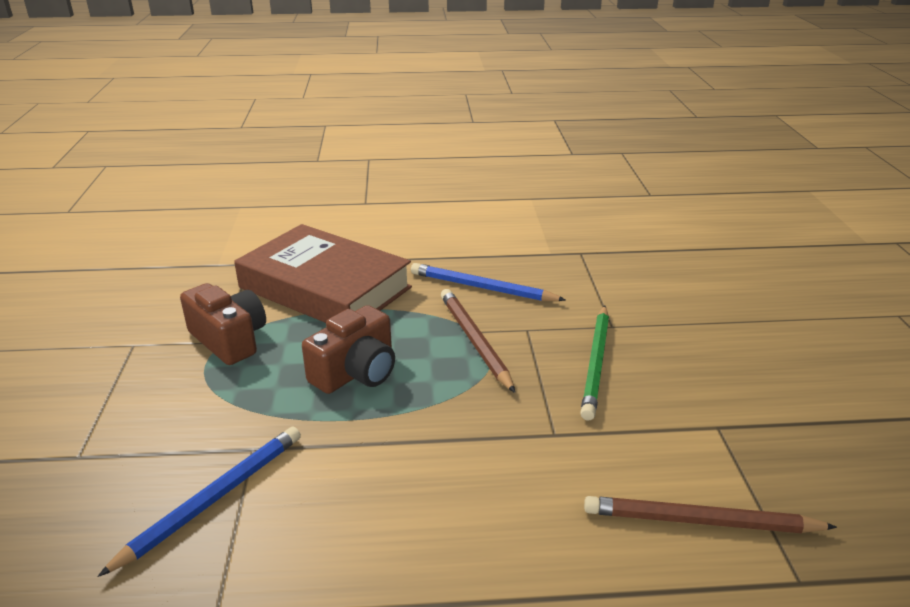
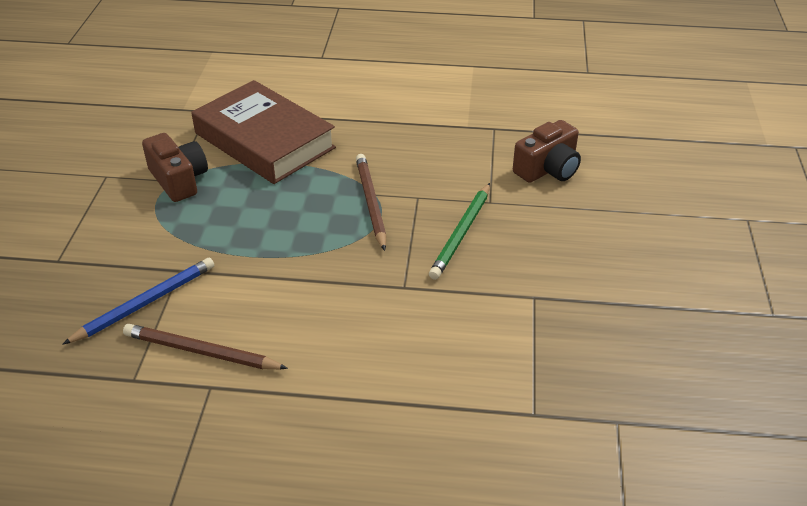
camera: 10 degrees right, 10 degrees up
brown camera [302,305,395,394] -> brown camera moved to [513,120,581,183]
blue pencil [411,263,565,301] -> none
brown pencil [584,496,837,533] -> brown pencil moved to [123,324,288,369]

